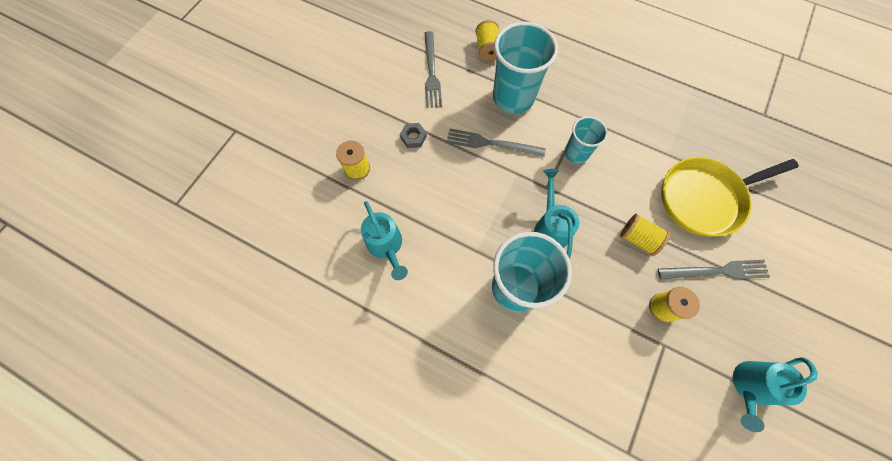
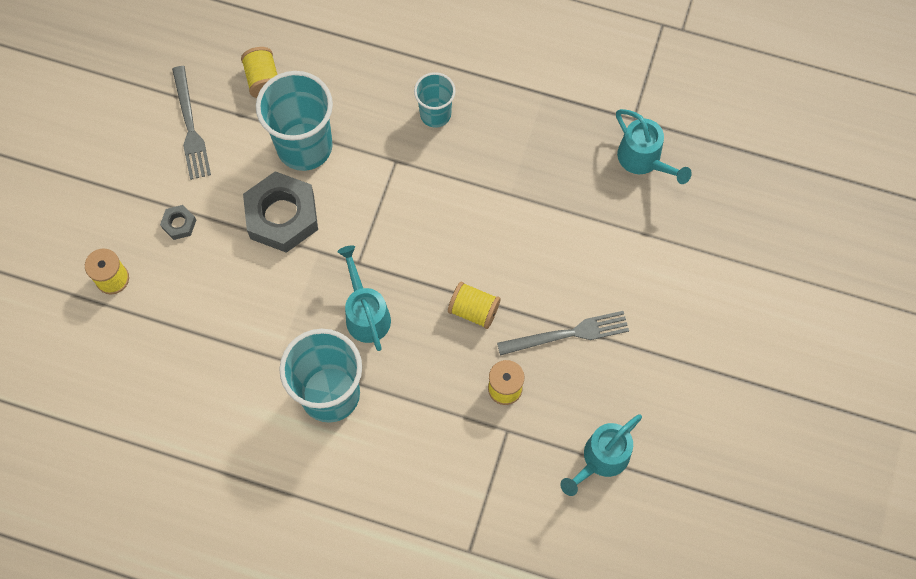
camera: 10 degrees left, 0 degrees up
turquoise watering can [361,201,408,280] -> turquoise watering can moved to [616,109,692,184]
grey fork [446,129,546,157] -> grey nut [243,171,318,253]
turquoise cup [565,116,608,164] -> turquoise cup moved to [414,72,456,128]
yellow pan [661,157,799,237] -> none

